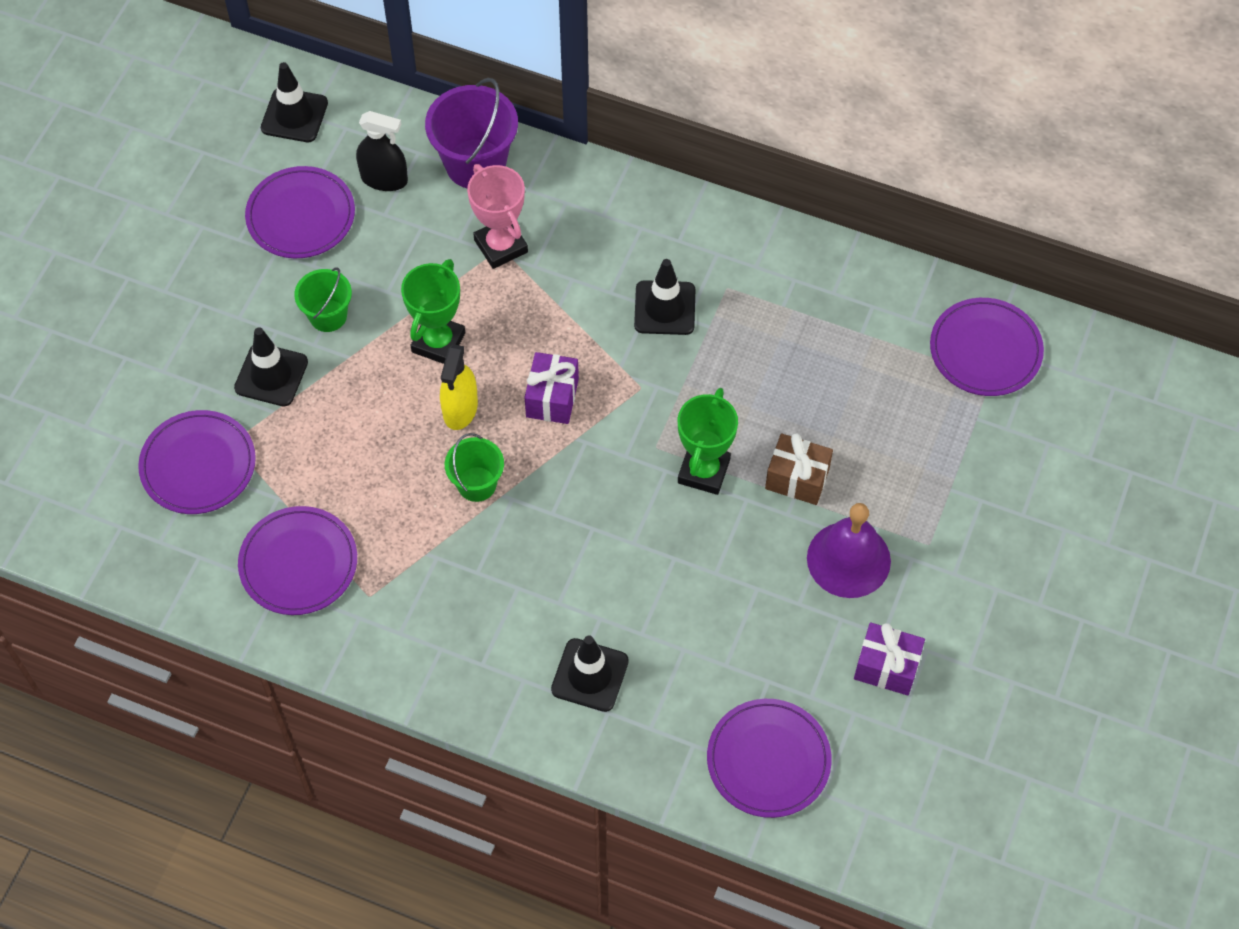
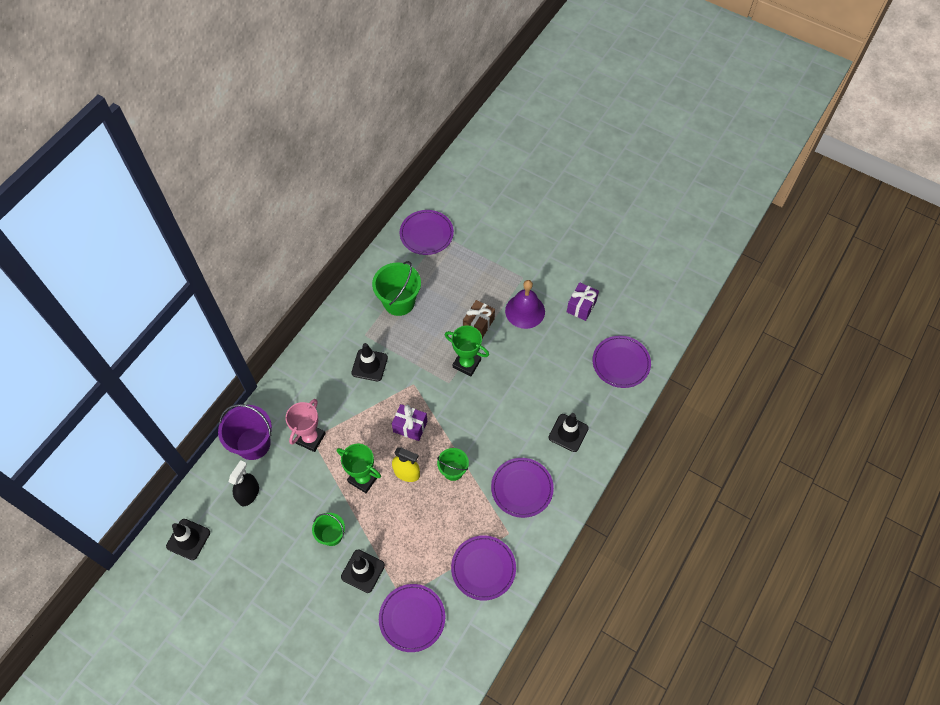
camera: 80 degrees left, 0 degrees up
purple plate [245,166,355,258] -> purple plate moved to [491,458,554,518]
pink trophy [467,164,528,269] -> pink trophy turned 45 degrees counterclockwise [286,399,326,452]
none -> green bucket [372,261,421,316]

